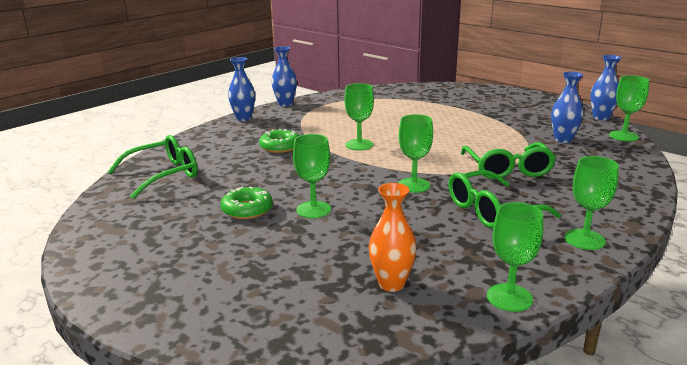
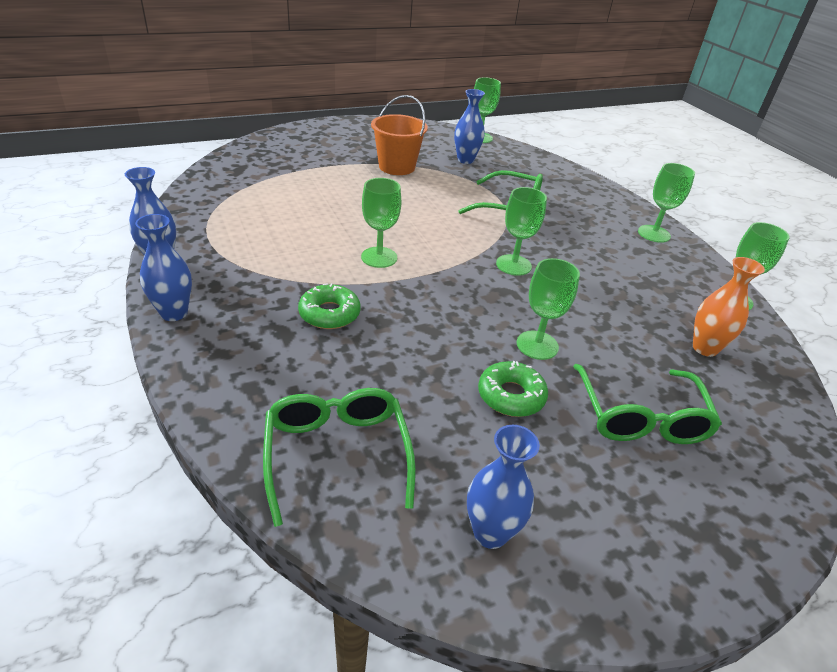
camera: 70 degrees left, 15 degrees up
green glasses [448,170,561,228] -> green glasses moved to [573,364,722,444]
blue vase [590,55,621,120] -> blue vase moved to [467,425,540,549]
none -> orange bucket [371,95,428,175]

